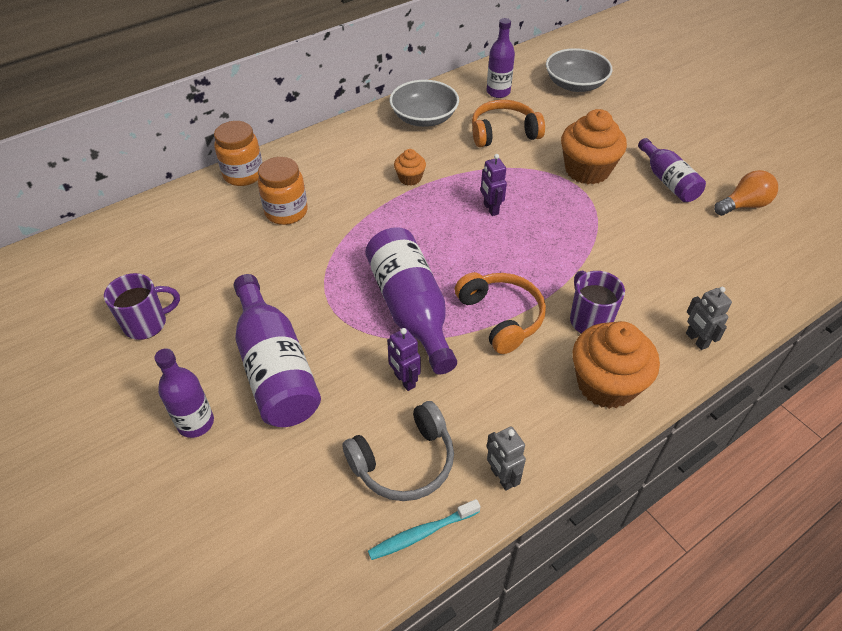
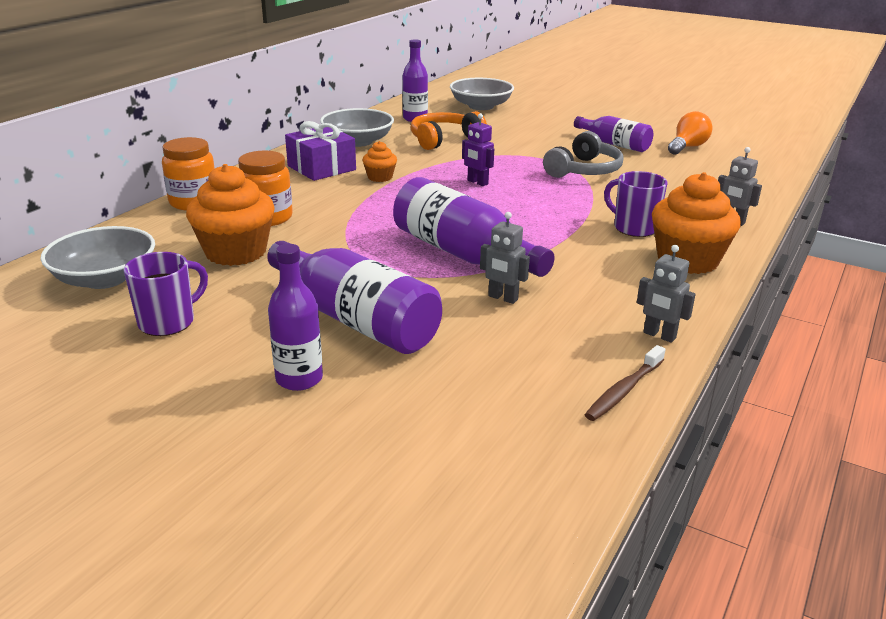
camera: 25 degrees left, 20 degrees down
grey headphones [342,401,454,501] -> grey headphones moved to [543,131,624,178]
turquoise toothbrush [368,499,481,560] -> brown toothbrush [584,345,666,421]
purple robot [387,328,421,391] -> grey robot [480,212,530,304]
orange headphones [455,272,546,354] -> none
orange cupcake [561,109,627,184] -> orange cupcake moved to [186,164,275,266]
none -> grey bowl [40,226,155,289]
none -> purple gift [285,121,356,181]

